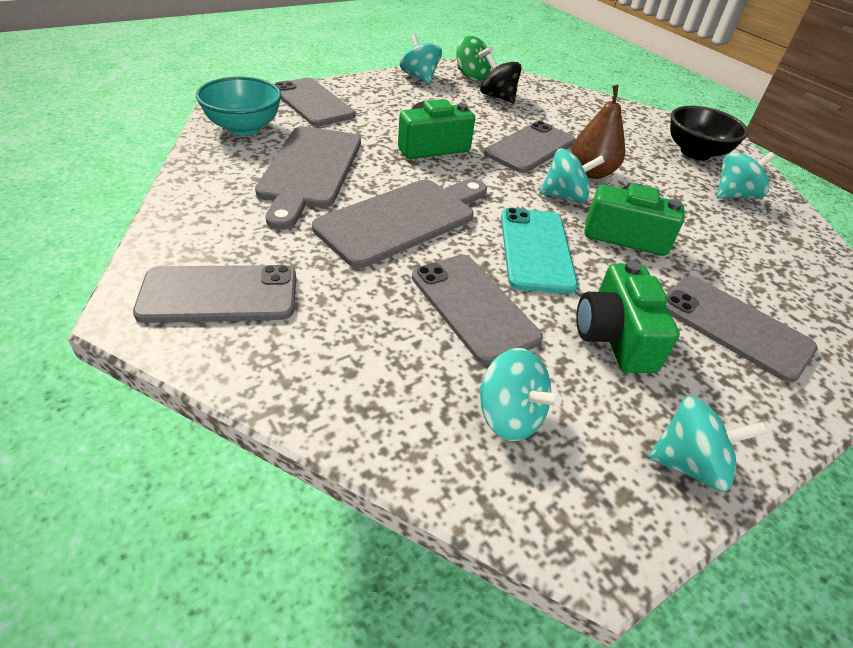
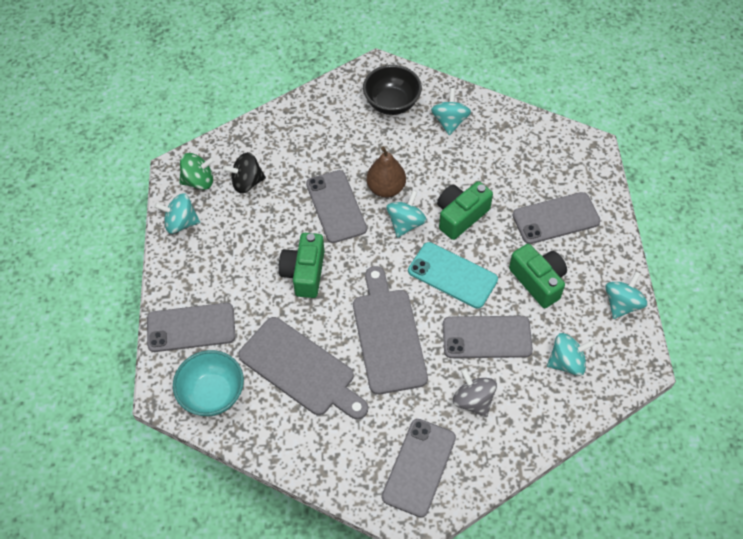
camera: 55 degrees left, 15 degrees up
green camera [576,261,680,373] -> green camera turned 150 degrees counterclockwise [509,244,567,308]
none -> grey spinning top [453,368,497,417]

